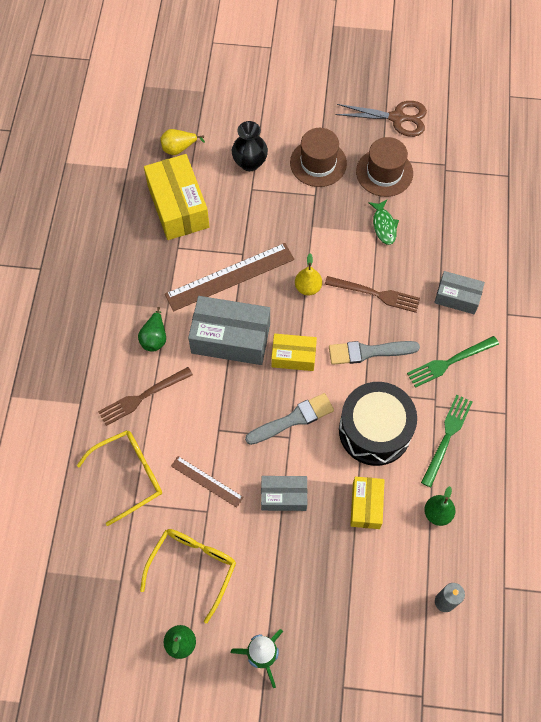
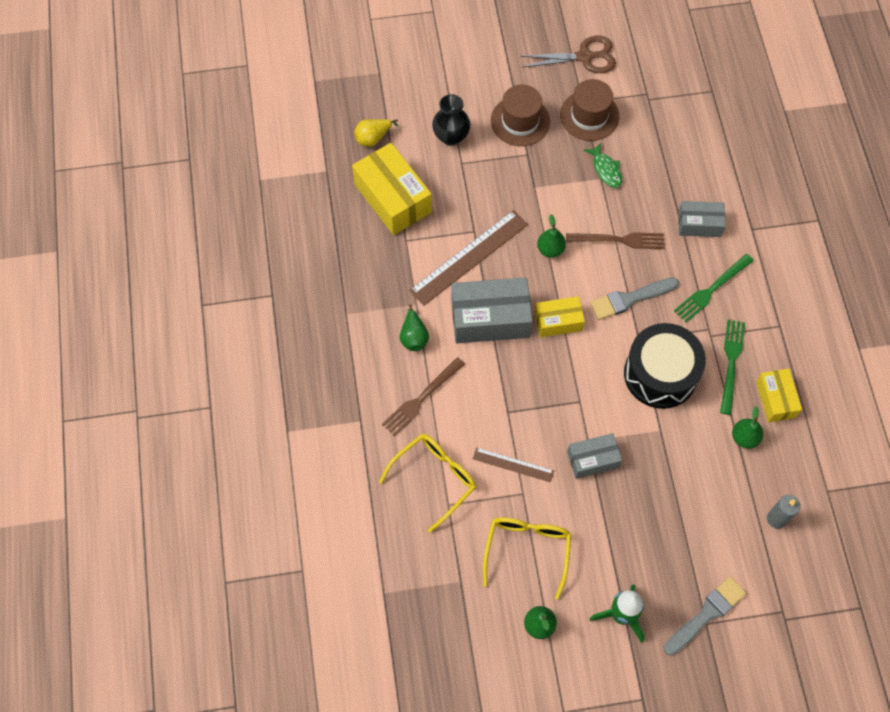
camera: 15 degrees left, 0 degrees up
grey brush [245,393,334,445] -> grey brush moved to [664,576,746,656]
yellow pear [295,253,322,295] -> green pear [537,214,566,258]
yellow box [350,477,384,529] -> yellow box moved to [756,369,802,422]

